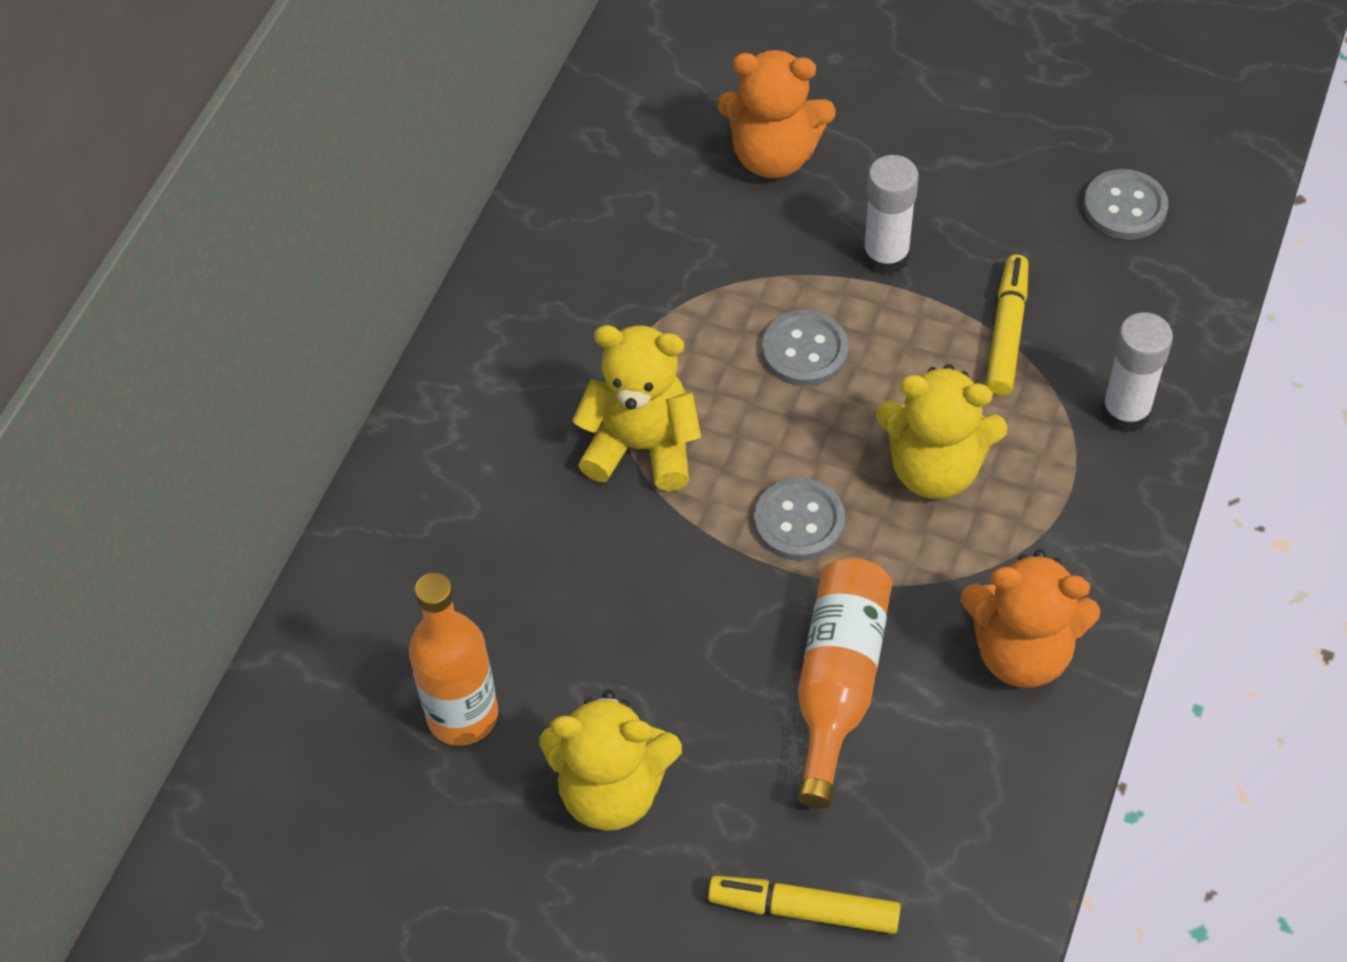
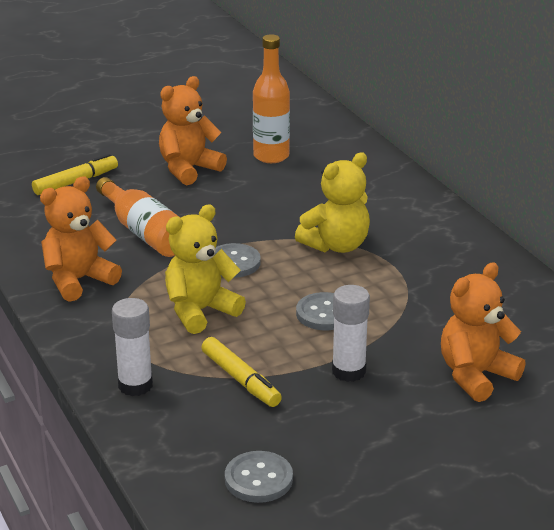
camera: 130 degrees right, 25 degrees down
yellow teddy bear [540,690,682,831] -> orange teddy bear [159,76,227,185]

